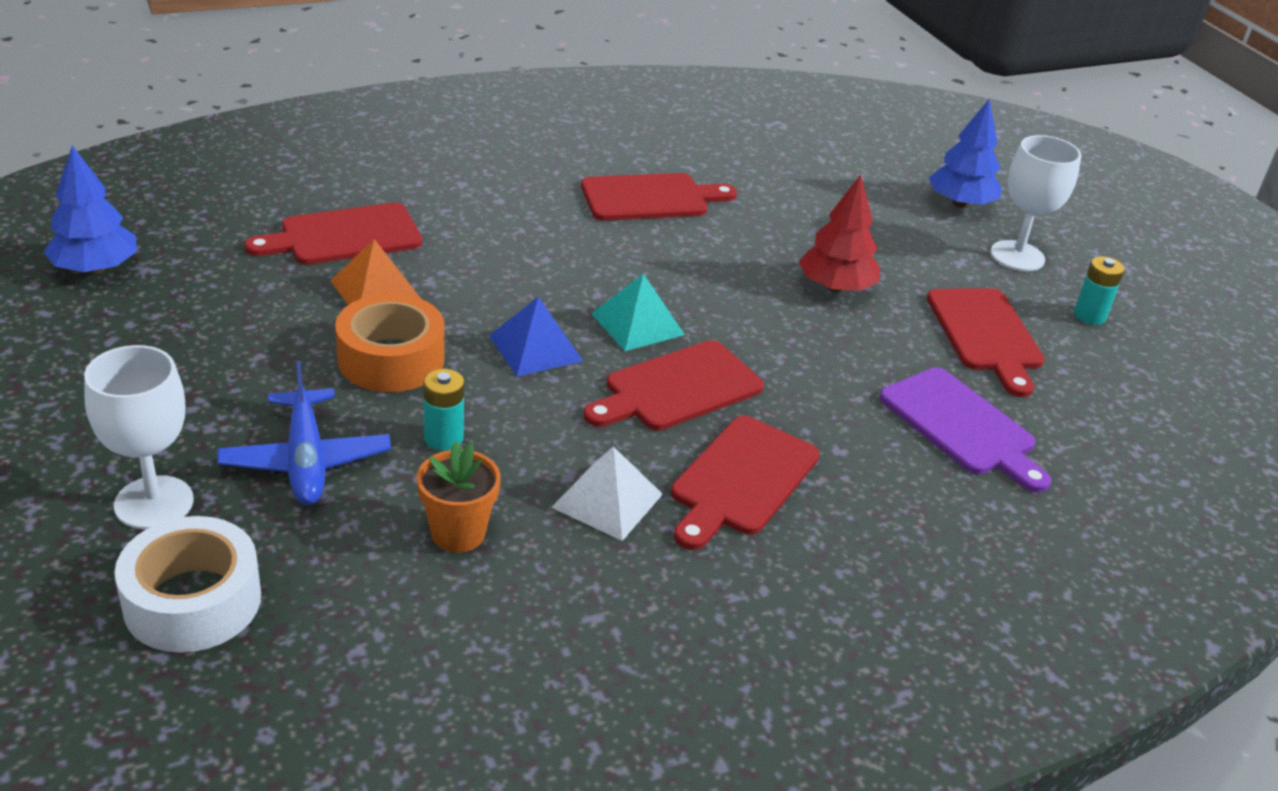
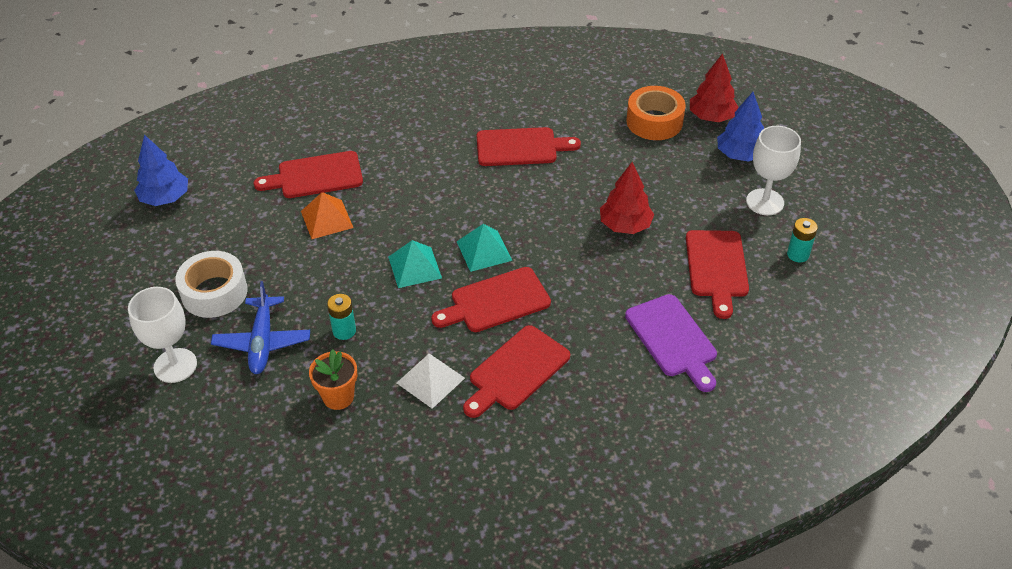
camera: 15 degrees right, 10 degrees up
white tape [115,516,261,653] -> white tape moved to [175,251,248,318]
orange tape [335,294,445,392] -> orange tape moved to [626,86,685,140]
blue pyramid [489,296,583,376] -> turquoise pyramid [388,240,442,288]
none -> red tree [690,53,739,122]

